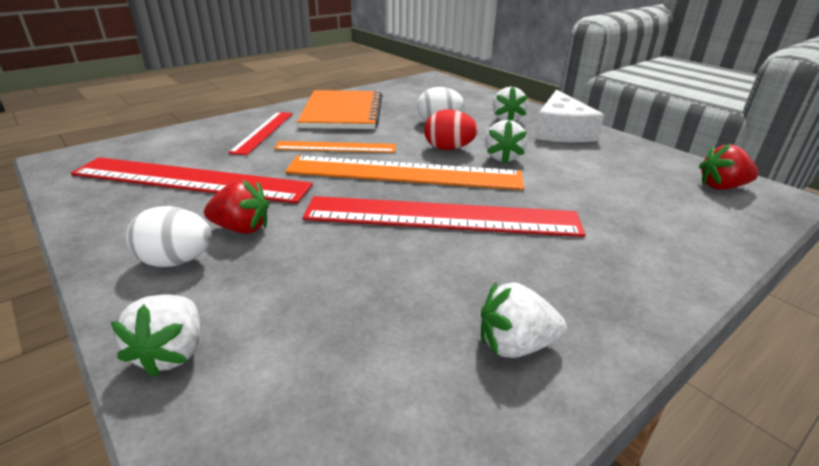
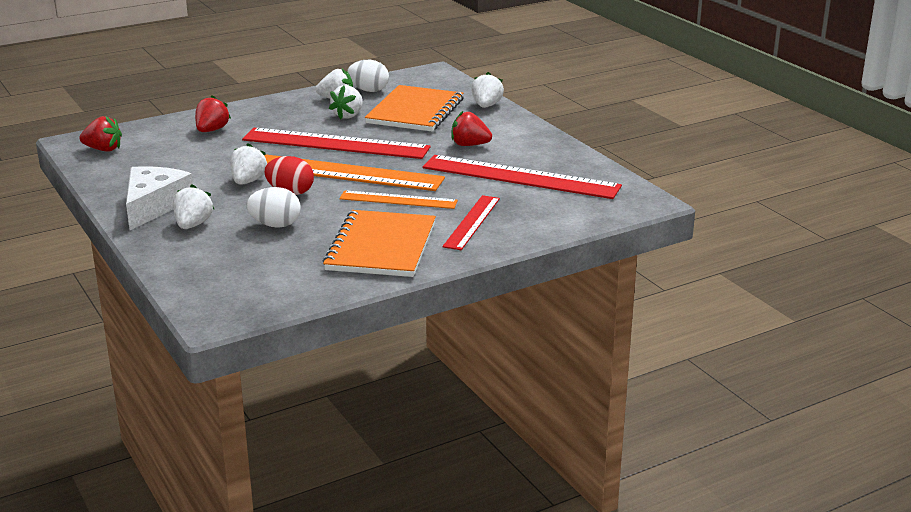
camera: 170 degrees left, 5 degrees down
white egg [126,206,212,267] -> white egg moved to [347,60,389,92]
none -> red strawberry [195,95,231,132]
none -> white strawberry [329,85,363,119]
none -> orange notebook [365,85,464,131]

